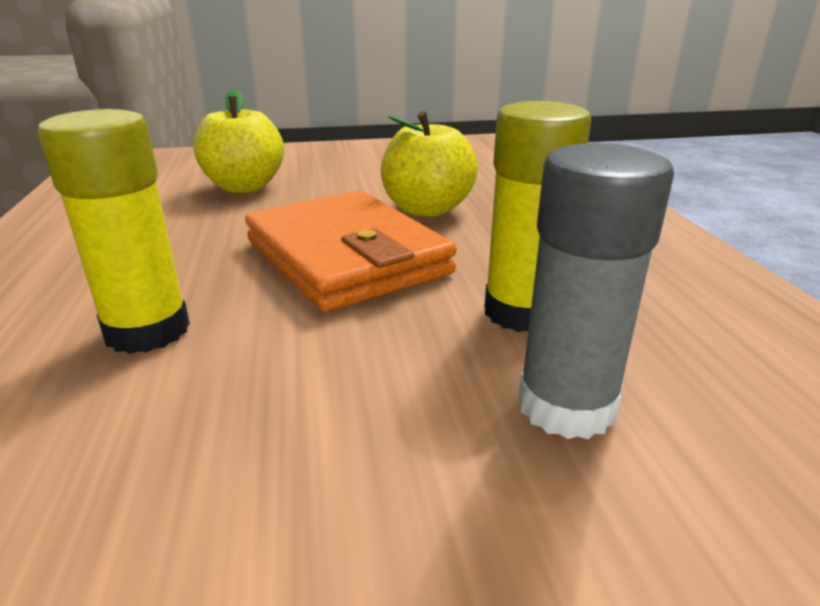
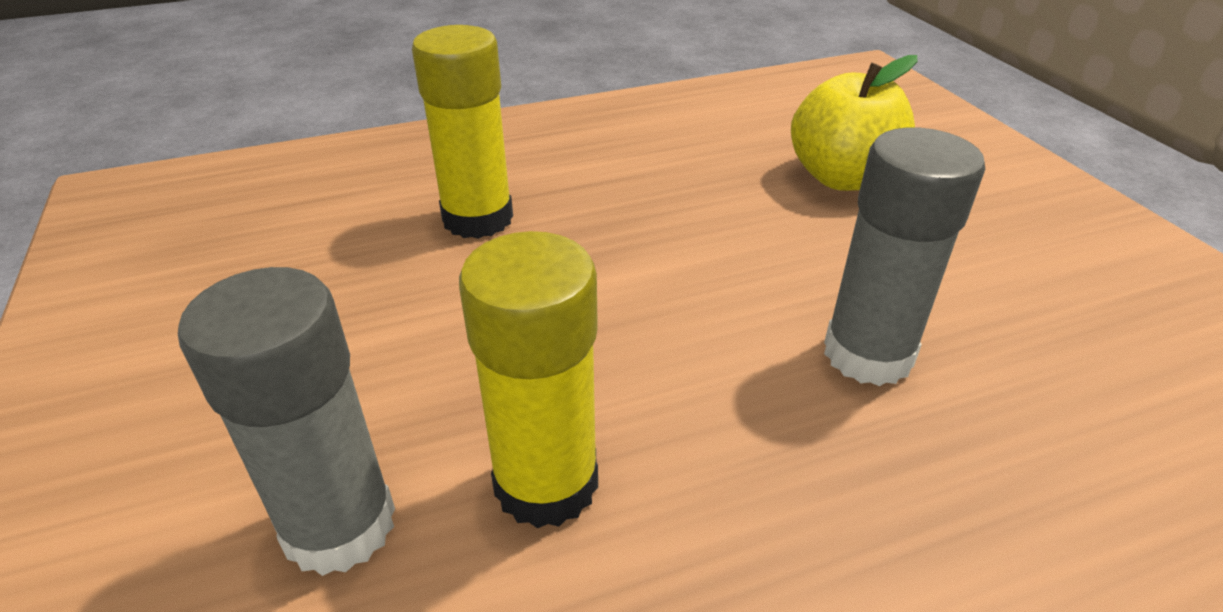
camera: 80 degrees right, 10 degrees up
orange wallet [245,191,457,312] -> none
yellow apple [381,111,478,217] -> grey glue stick [824,127,985,386]

